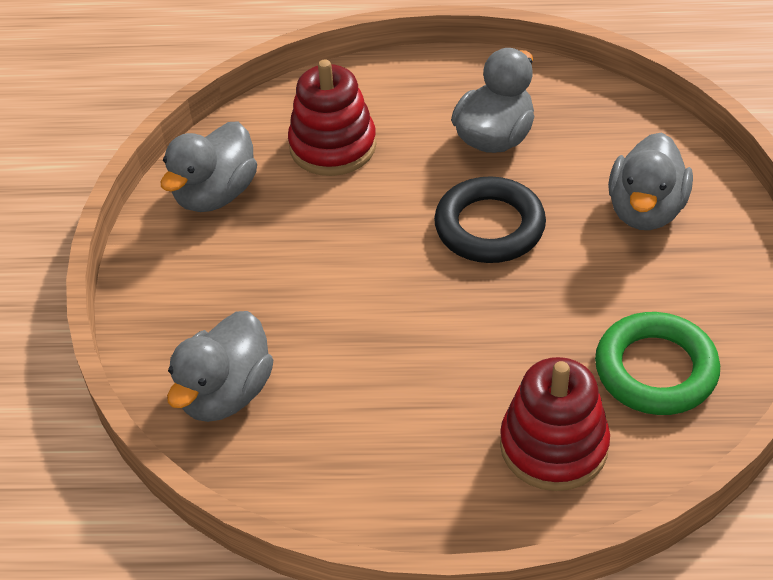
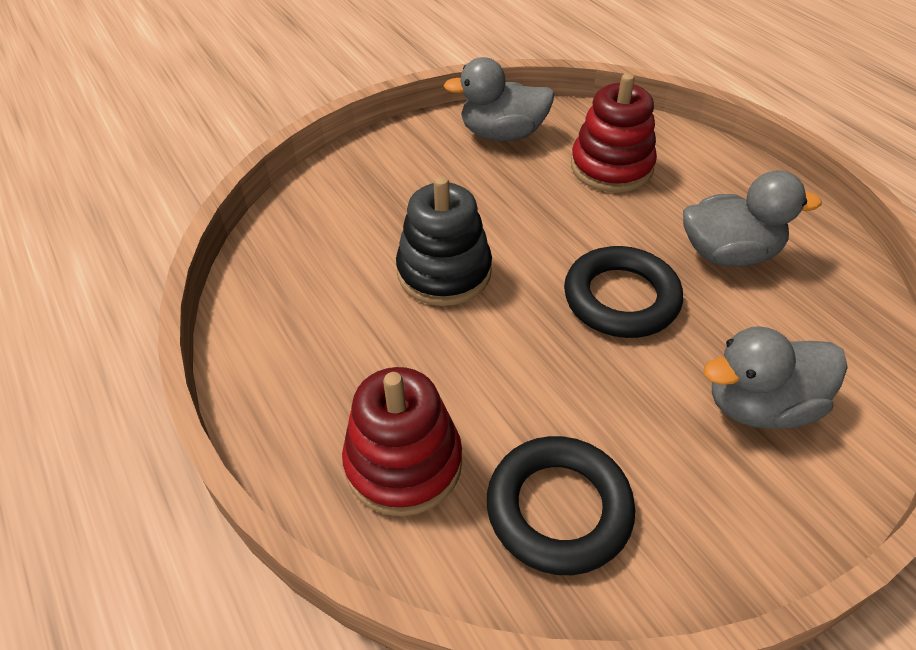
camera: 55 degrees right, 0 degrees up
grey duck [167,311,273,422] -> none
green ring [595,312,720,415] -> black ring [487,436,635,575]
none -> black stacking toy [396,176,492,306]

